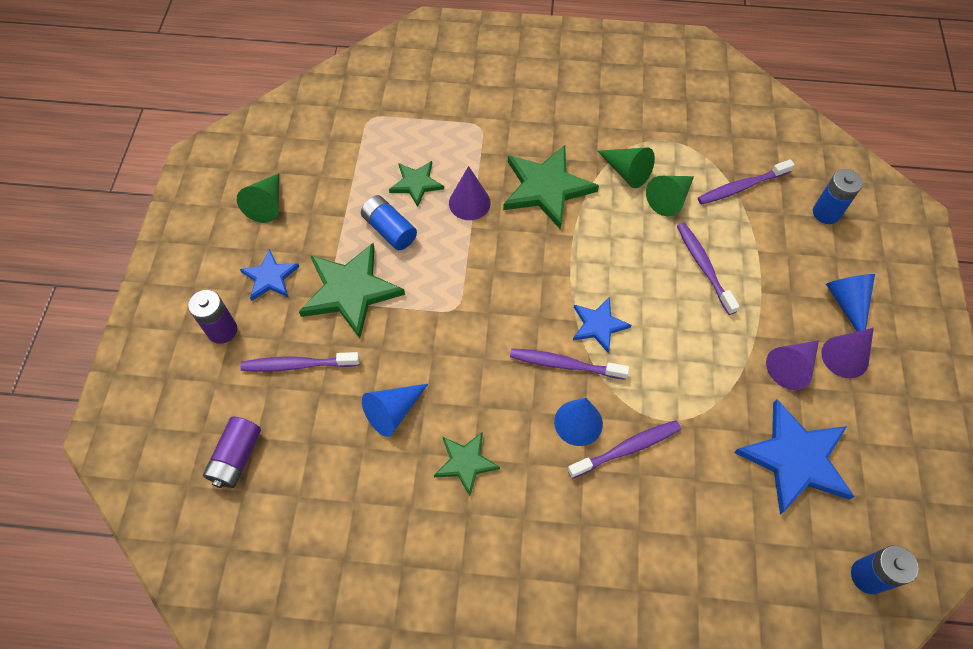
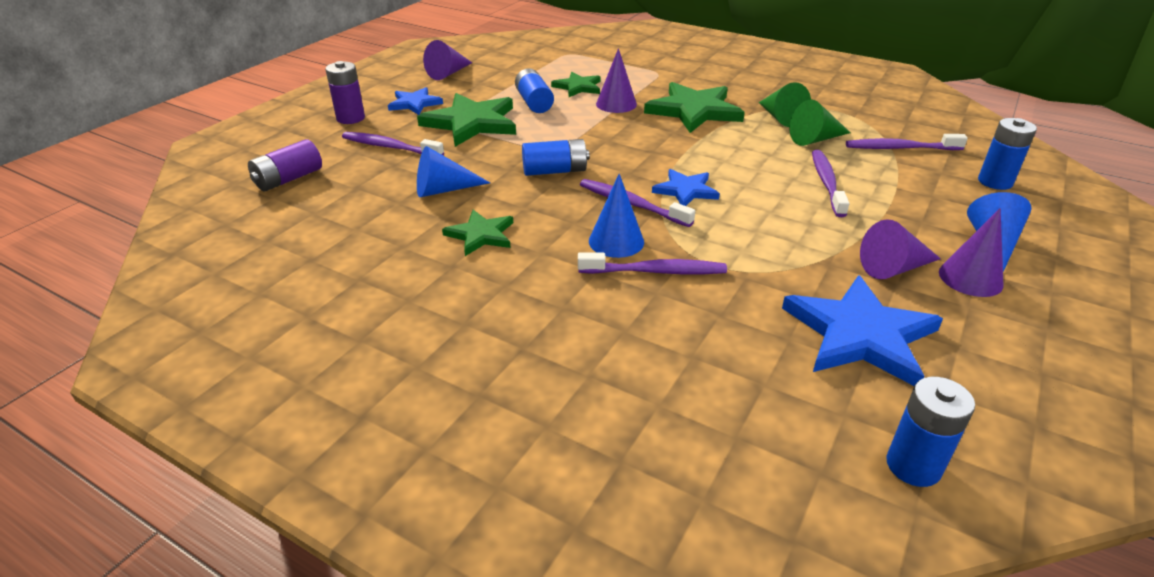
camera: 25 degrees right, 25 degrees down
green cone [237,173,279,223] -> purple cone [423,40,472,80]
none -> blue battery [522,139,589,176]

